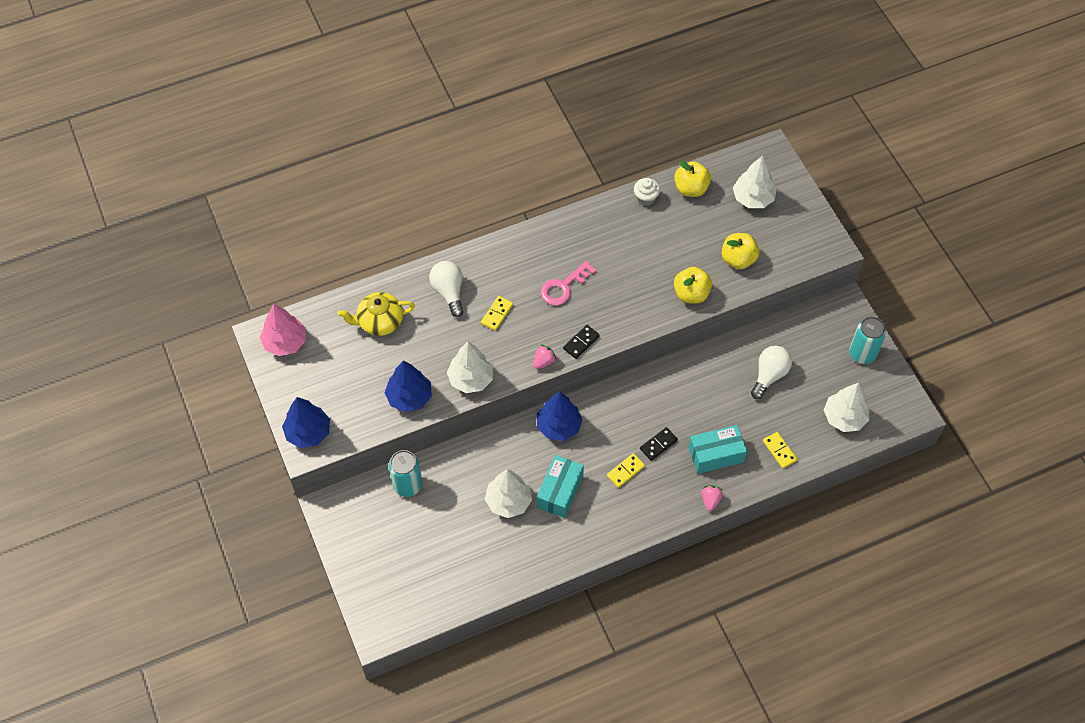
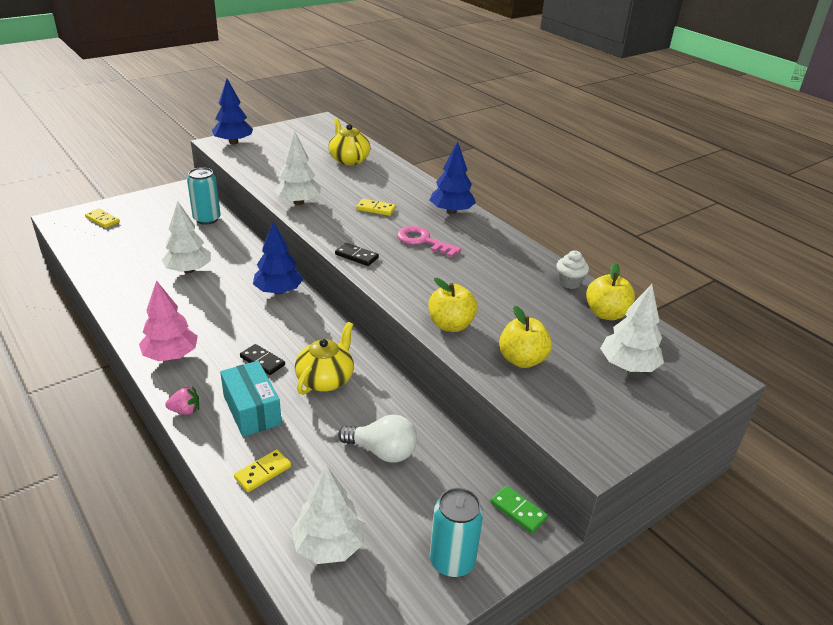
camera: 75 degrees right, 25 degrees down
pink tree [260,304,306,356] -> pink tree moved to [139,280,198,361]
blue tree [384,360,432,412] -> blue tree moved to [430,141,476,214]
white light bulb [429,261,464,317] -> none
pink strawberry [533,344,557,369] -> none
turquoise box [537,455,584,518] -> none
yellow domino [607,453,645,488] -> yellow domino moved to [85,209,120,228]
none -> yellow teapot [295,322,354,395]
none -> green domino [490,485,548,533]

